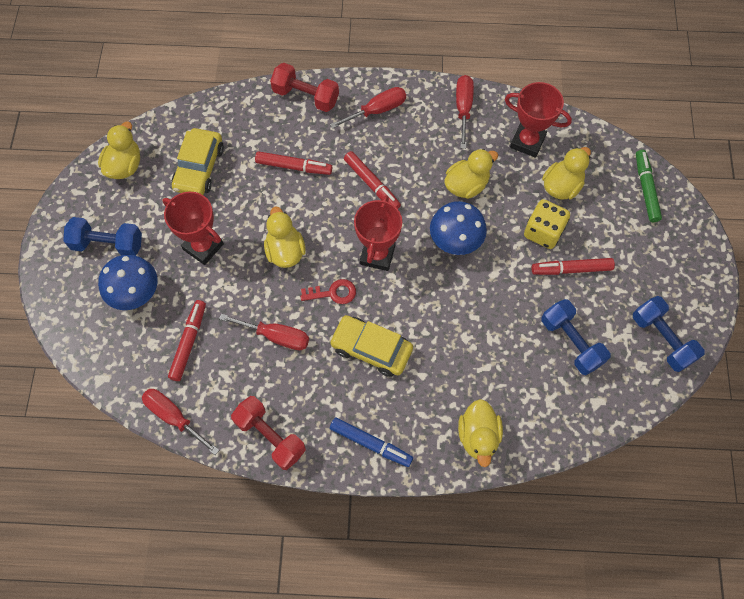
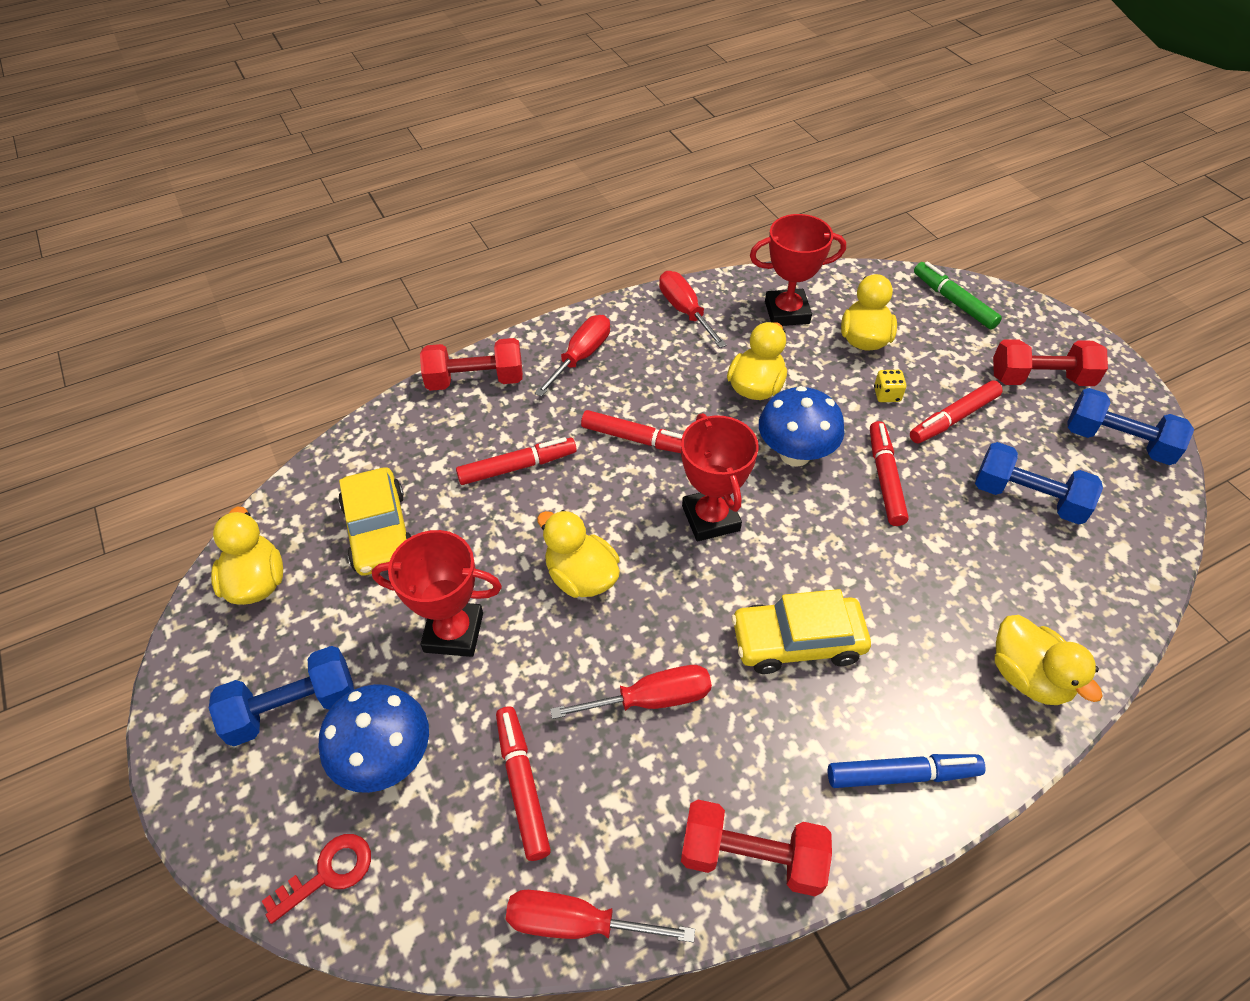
camera: 30 degrees left, 15 degrees down
red key [300,279,356,304] -> red key moved to [262,834,371,924]
yellow dice [524,199,570,249] -> yellow dice [874,370,906,402], size x0.52
none -> red marker [870,421,909,526]
none -> red dumbbell [993,339,1108,386]

